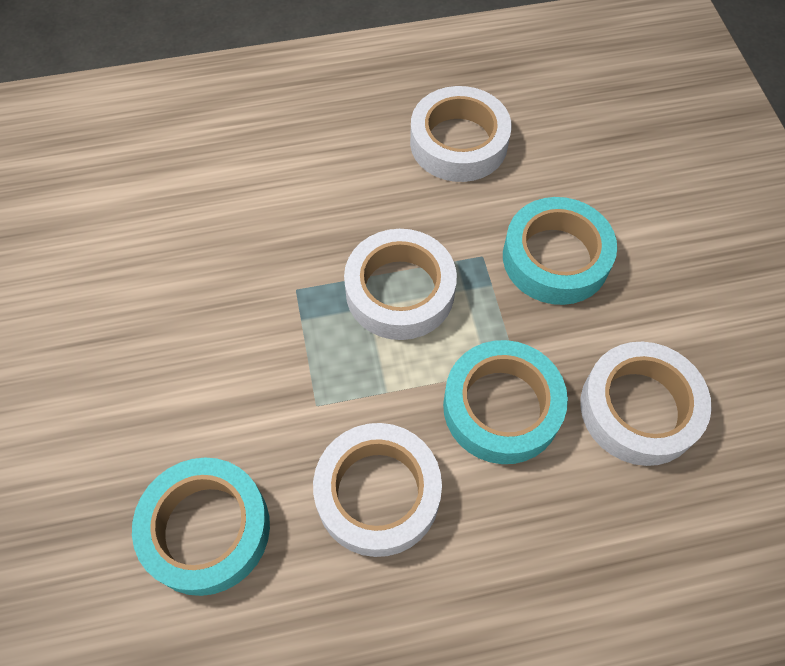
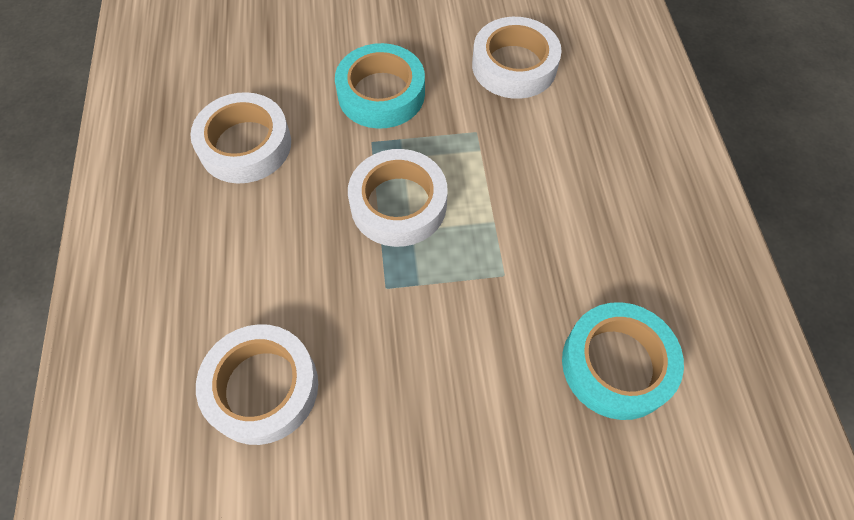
camera: 85 degrees left, 0 degrees up
white tape [313,423,442,557] -> white tape moved to [196,324,318,445]
turquoise tape [443,340,568,464] -> none

